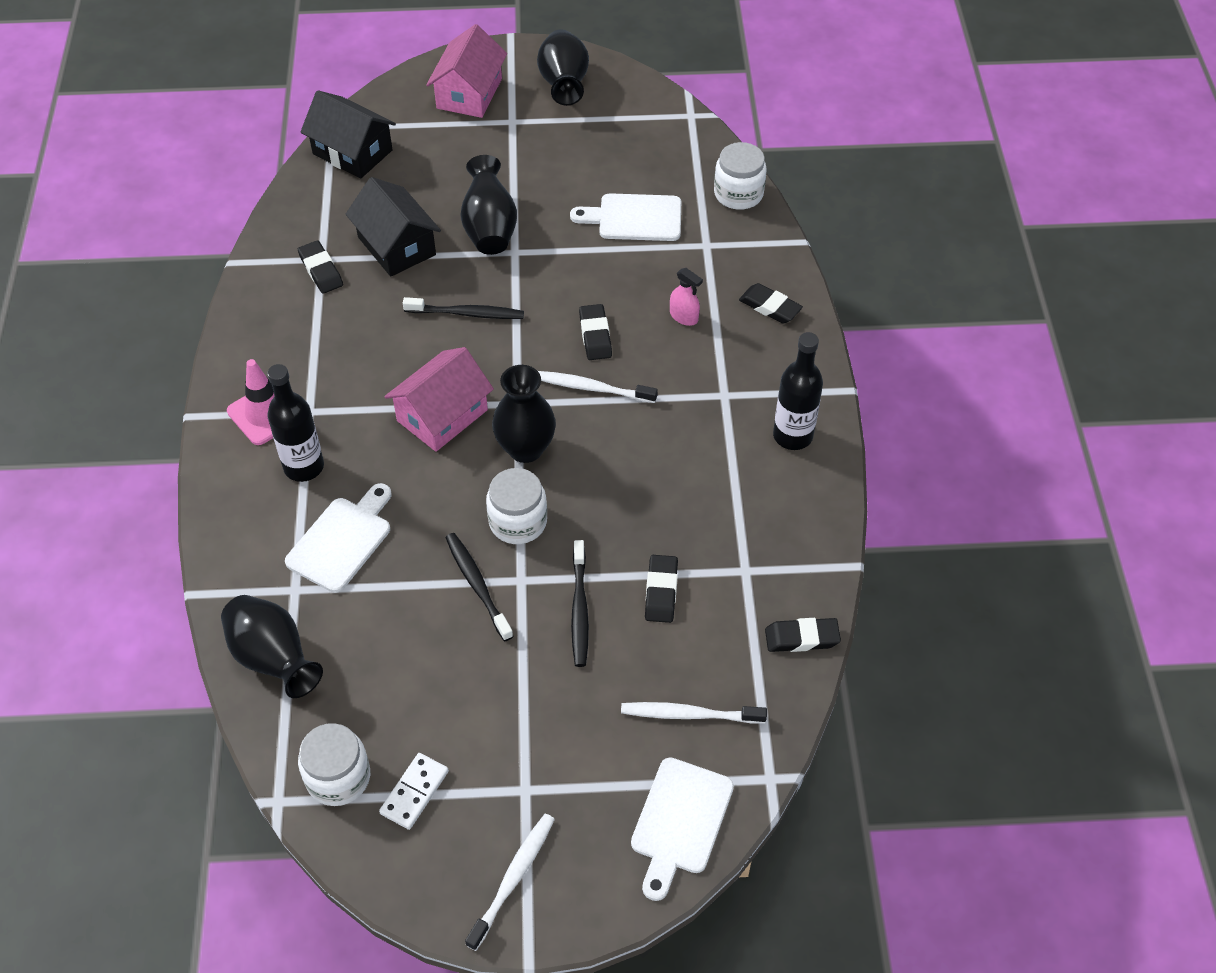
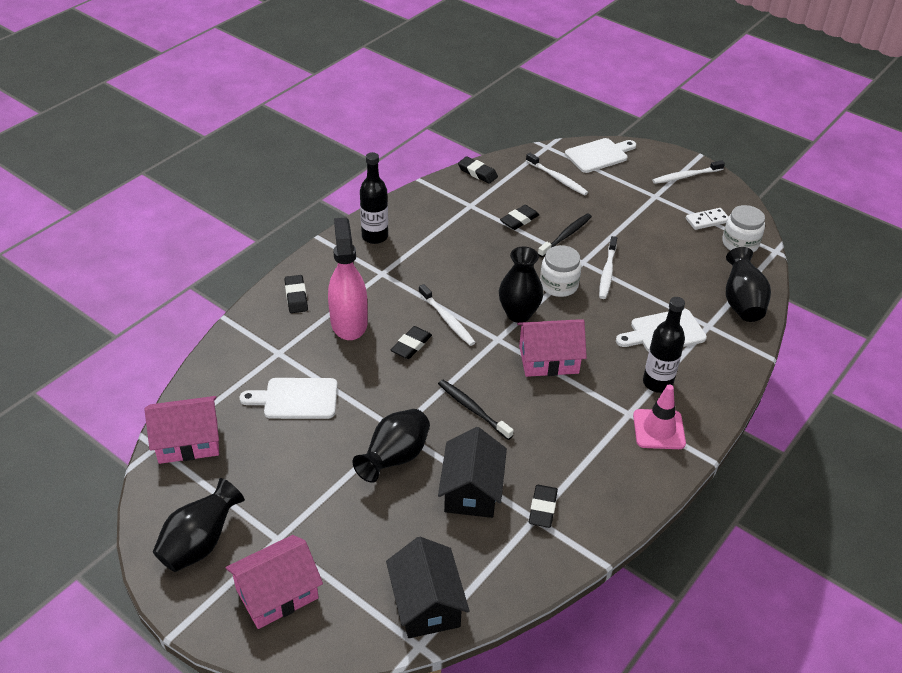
camera: 140 degrees left, 10 degrees down
black toothbrush [445,533,514,641] -> white toothbrush [599,236,617,299]
white cutting board [570,193,681,241] -> white cutting board turned 135 degrees clockwise [239,378,337,419]
pink spray bottle [670,268,703,326] -> pink spray bottle [328,217,368,340], size x2.29
white jar [714,142,767,210] -> none
none -> pink house [145,396,219,464]

